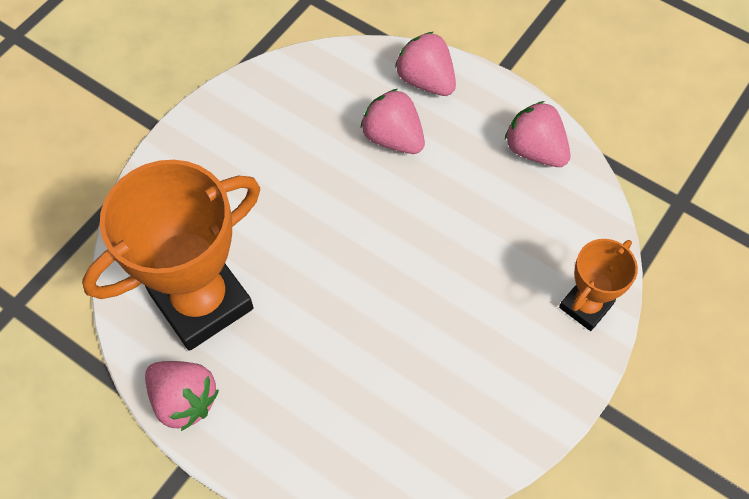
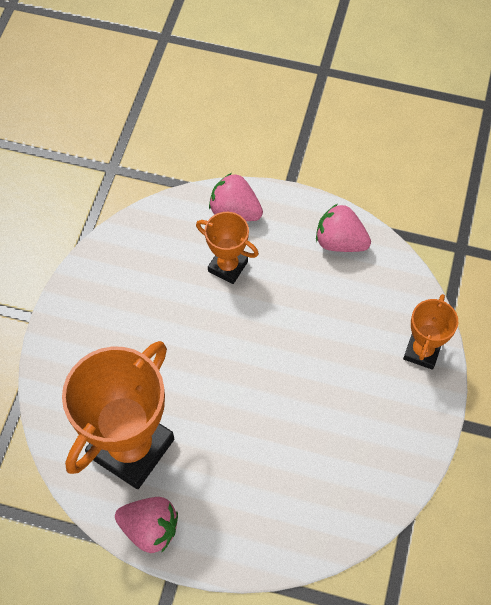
camera: 20 degrees left, 0 degrees up
pink strawberry [361,89,425,154] -> orange trophy [196,212,259,284]

